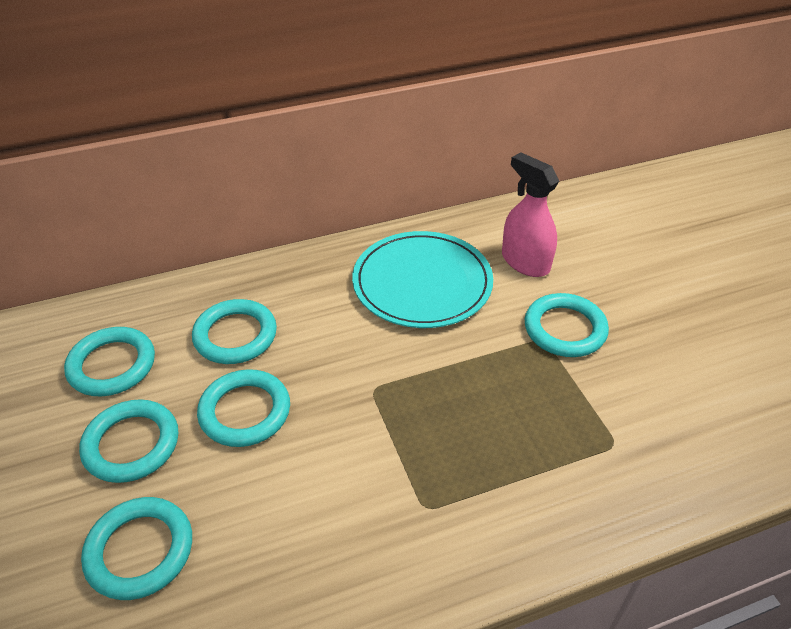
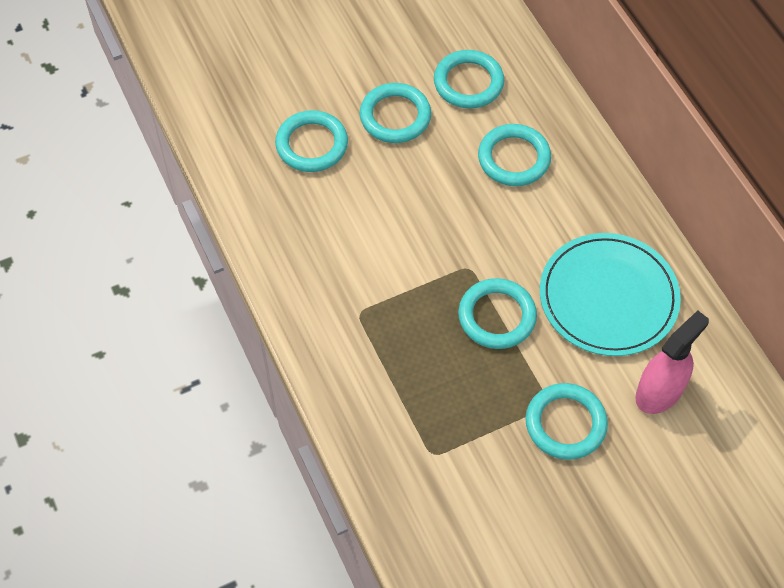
camera: 85 degrees right, 15 degrees up
turquoise ring [197,369,290,447] -> turquoise ring moved to [458,278,537,349]

